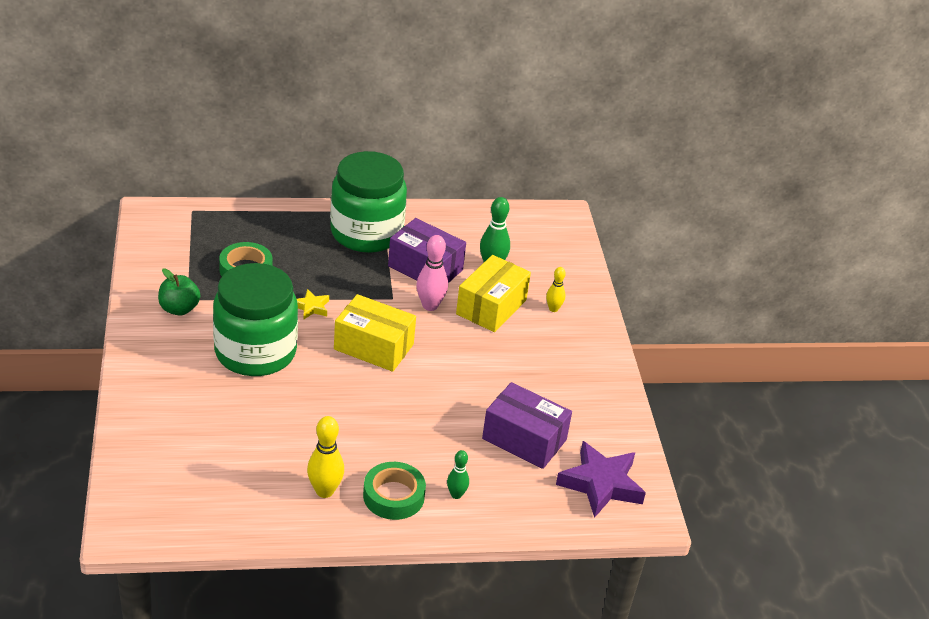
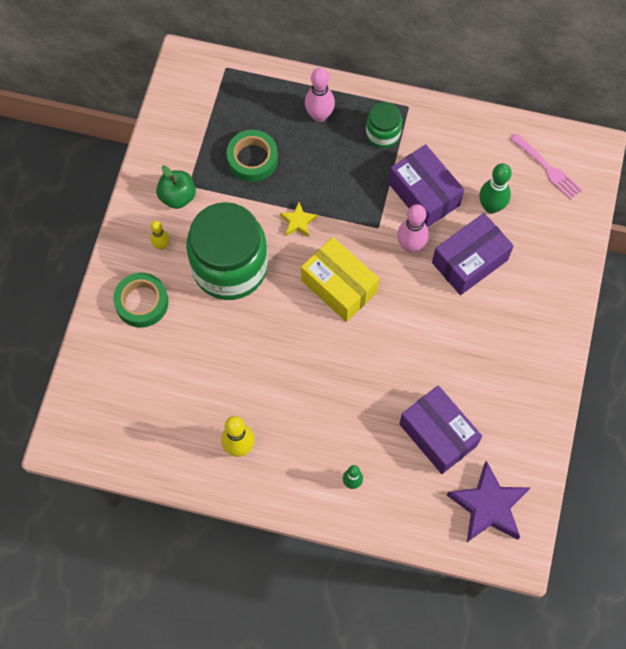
camera: 25 degrees right, 30 degrees up
green jar [330,151,407,253] -> green jar [366,102,402,148], size x0.47
green tape [363,462,426,520] -> green tape moved to [113,273,168,328]
yellow box [456,255,531,332] -> purple box [432,213,514,295]
yellow bowling pin [546,267,566,312] -> yellow bowling pin moved to [150,221,170,250]
none -> pink bowling pin [305,68,335,122]
none -> pink fork [510,133,582,200]

